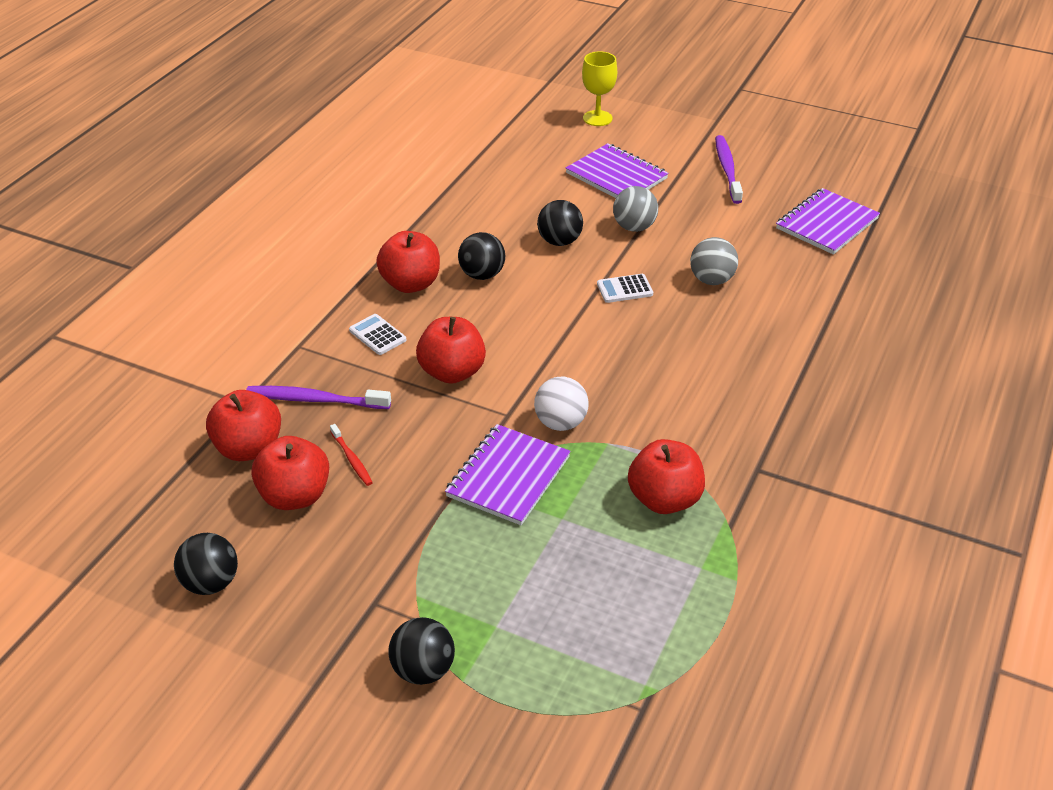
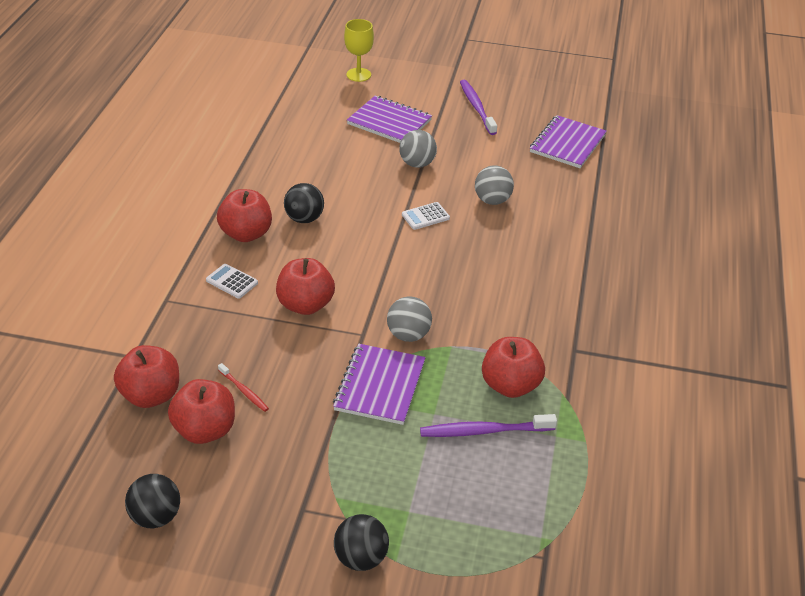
camera: 15 degrees left, 0 degrees up
purple toothbrush [246,386,391,409] -> purple toothbrush moved to [420,414,557,437]
white ball [534,376,589,431] -> grey ball [387,296,432,342]
black ball [537,200,583,246] -> none

